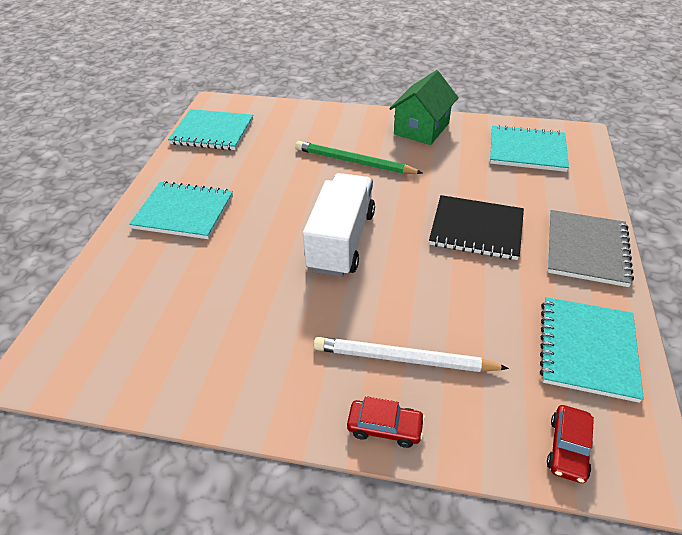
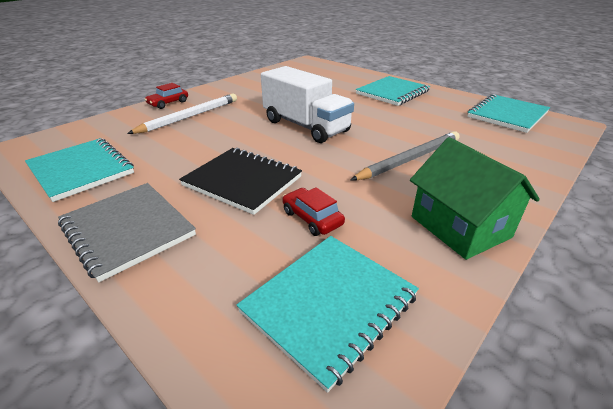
camera: 120 degrees right, 10 degrees down
green pencil [295,141,422,174] -> grey pencil [351,131,460,181]
black notebook [429,195,524,260] -> black notebook turned 75 degrees clockwise [179,148,302,215]
red car [547,405,594,483] -> red car moved to [282,187,345,236]

